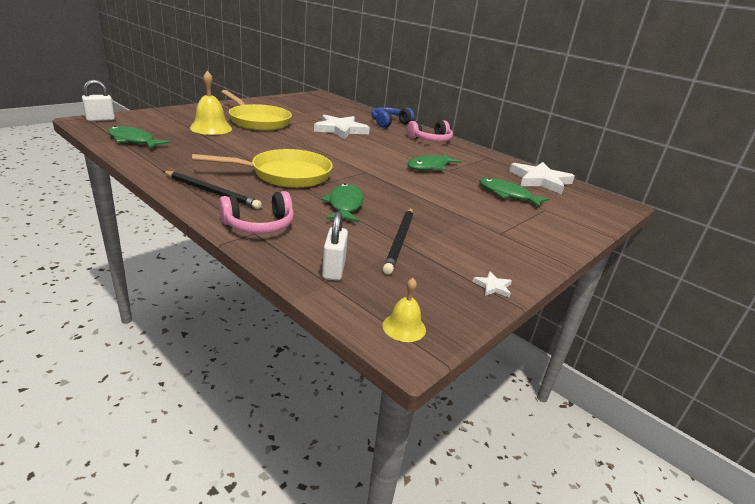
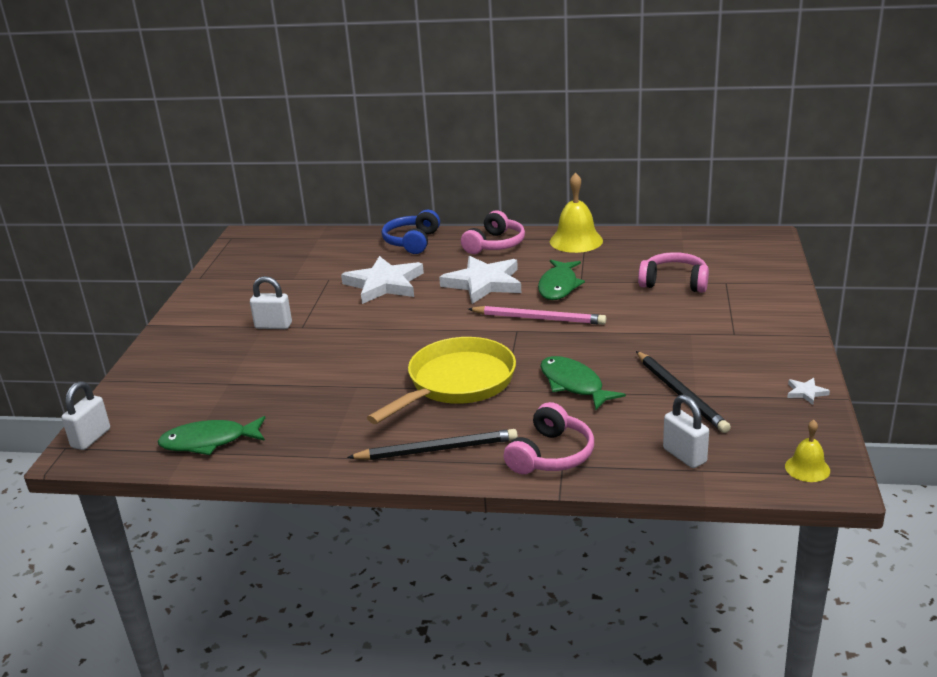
camera: 30 degrees left, 0 degrees up
yellow bell [190,71,232,135] -> yellow bell moved to [550,173,603,253]
yellow pan [221,90,292,131] -> white padlock [250,276,292,329]
green fish [479,178,549,208] -> pink headphones [638,252,709,293]
white star [509,162,575,195] -> white star moved to [439,256,521,304]
none -> pink pencil [468,306,606,325]

